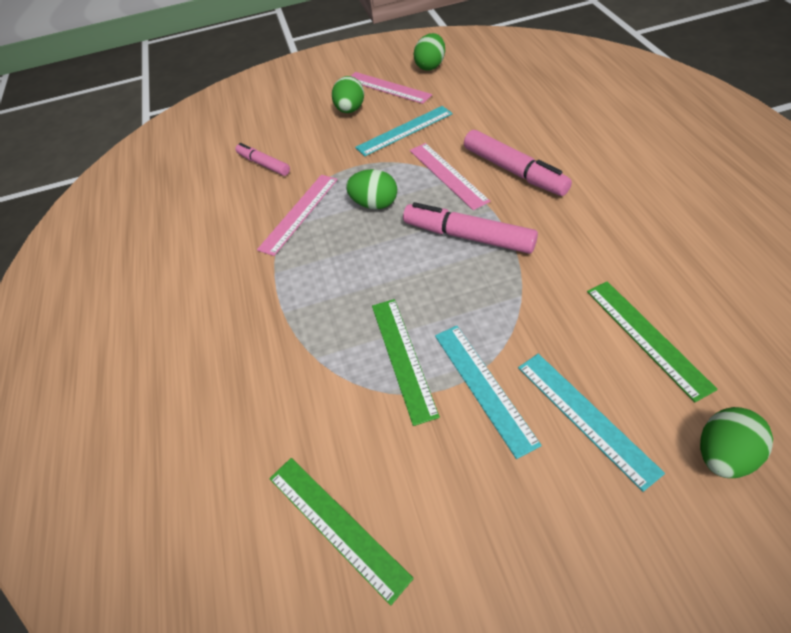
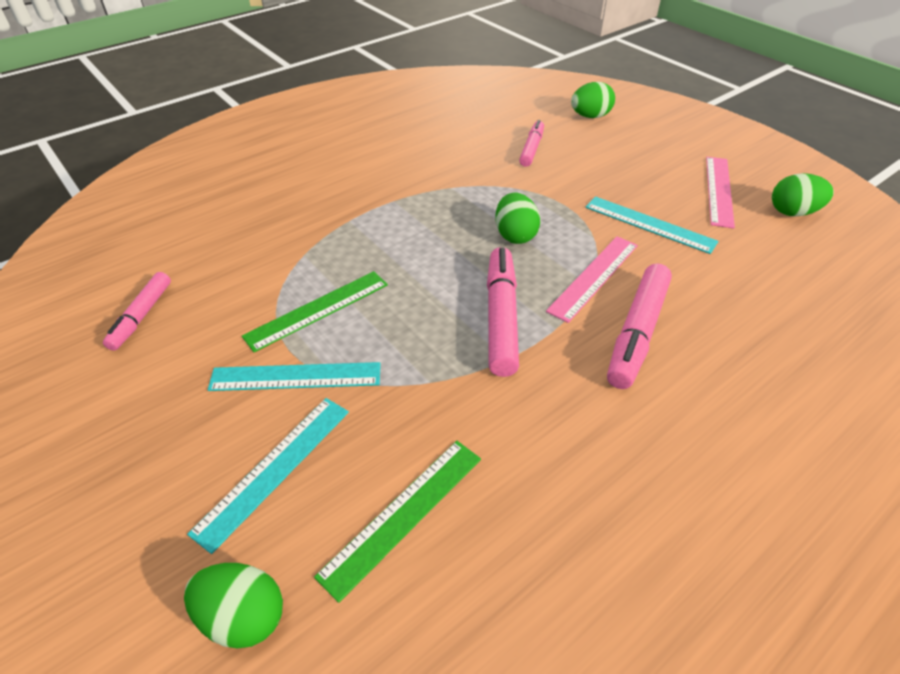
camera: 60 degrees right, 5 degrees down
pink ruler [257,175,338,256] -> none
green ruler [269,458,414,605] -> pink marker [103,272,171,351]
green egg [332,76,364,113] -> green egg moved to [571,82,615,118]
turquoise ruler [435,325,542,459] -> turquoise ruler turned 45 degrees clockwise [208,362,381,391]

